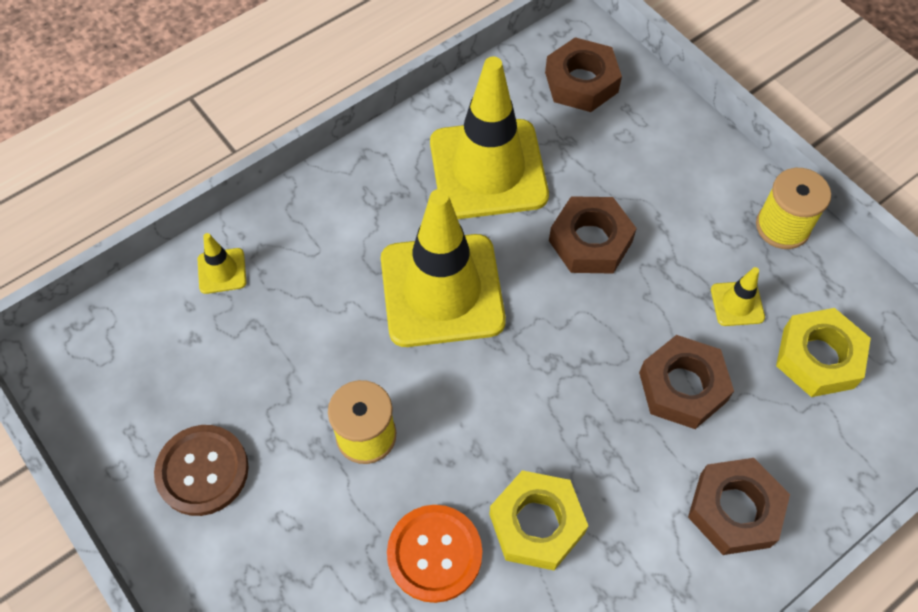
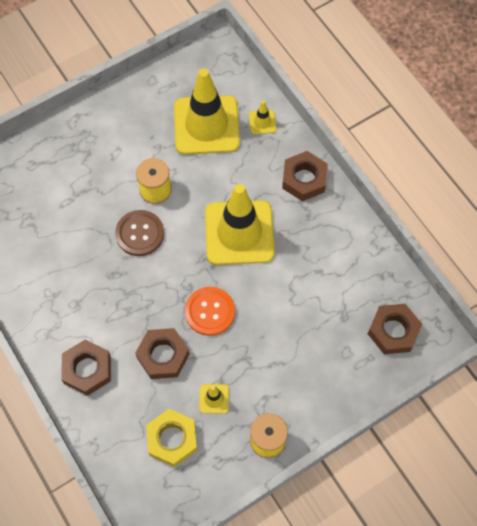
camera: 95 degrees right, 5 degrees up
brown button [154,425,249,516] -> brown button moved to [115,210,164,256]
orange button [387,505,482,603] -> orange button moved to [185,287,235,336]
yellow traffic cone [430,57,549,219] -> yellow traffic cone moved to [174,68,240,155]
yellow nut [489,470,588,570] -> none
brown nut [549,196,637,274] -> brown nut moved to [282,151,328,201]

